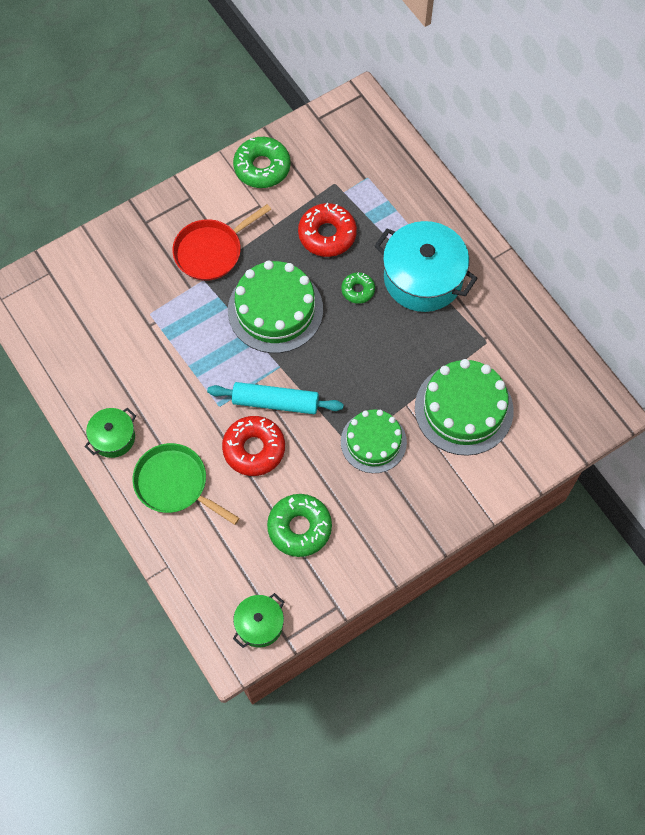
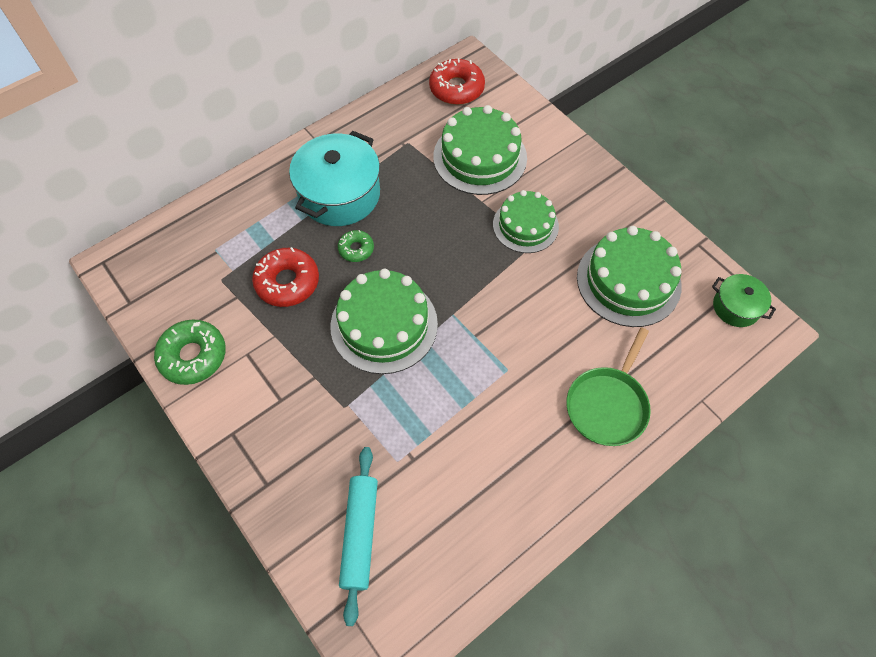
camera: 95 degrees left, 5 degrees down
green pot [84,408,136,458] -> none
red pan [172,204,271,281] -> none
turquoise rolling pin [207,382,344,414] -> turquoise rolling pin moved to [339,447,378,626]
red donut [222,416,285,476] -> red donut moved to [429,58,485,105]
green donut [267,494,332,557] -> green cake [577,226,682,327]

